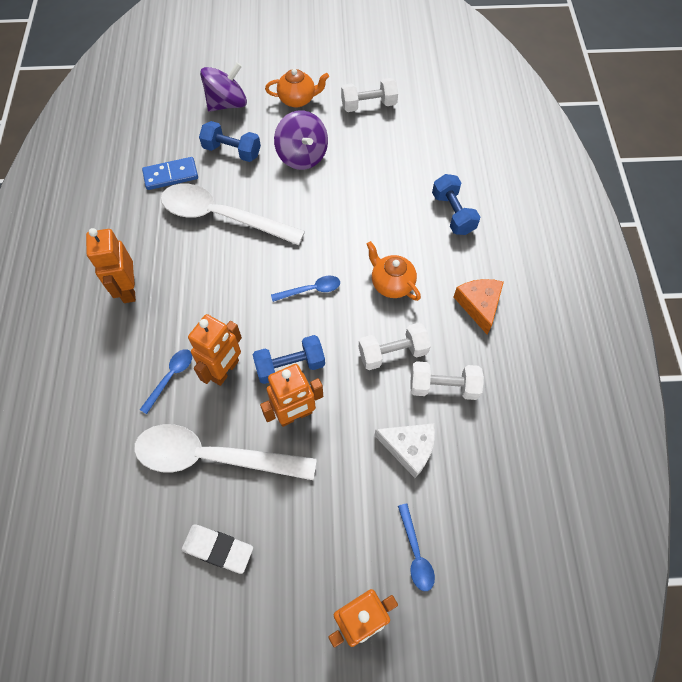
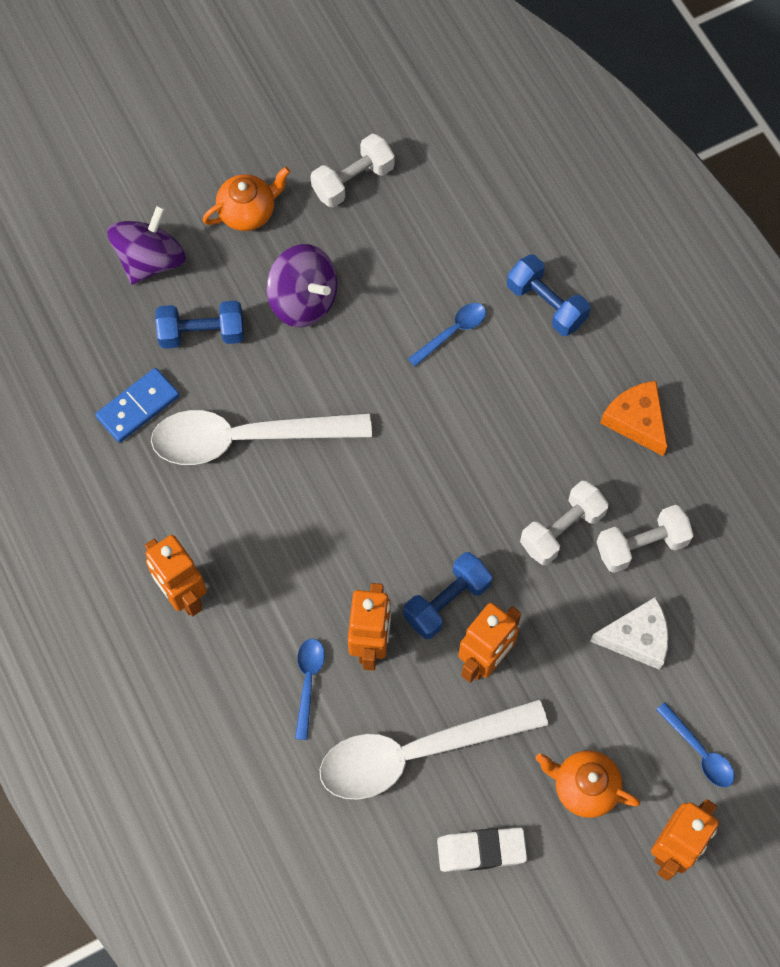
camera: 25 degrees left, 5 degrees up
blue spoon [271,276,340,302] -> blue spoon moved to [408,303,486,367]
orange teapot [367,241,421,301] -> orange teapot moved to [536,750,640,818]

